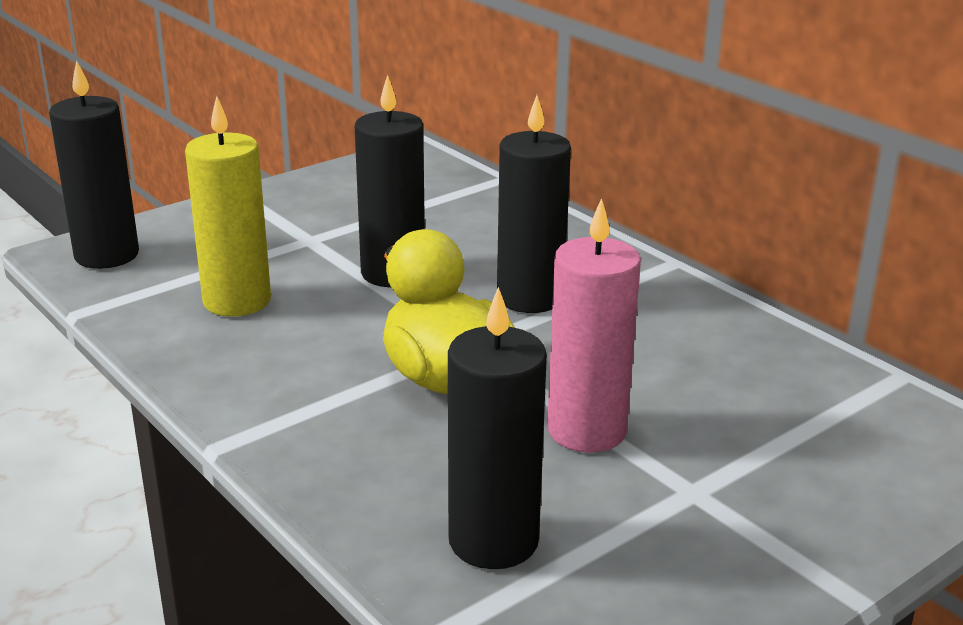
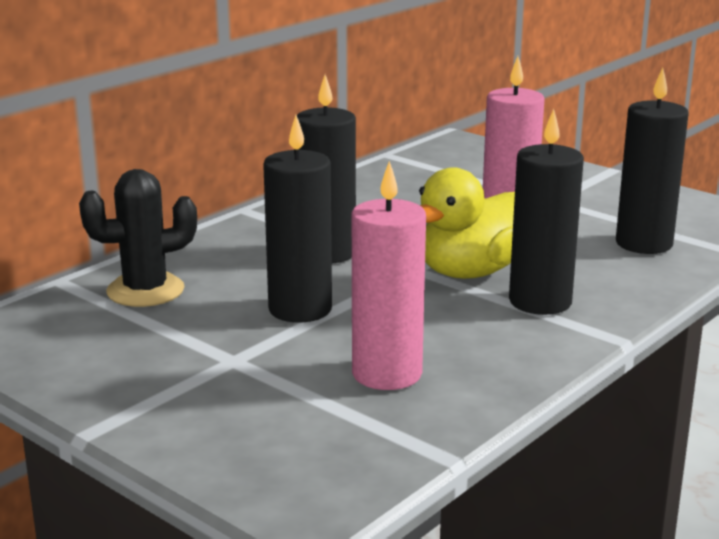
camera: 100 degrees left, 5 degrees down
black candle [49,60,139,269] -> black candle moved to [509,109,584,315]
yellow candle [185,96,271,317] -> pink candle [352,161,426,390]
none -> black cactus [79,169,197,307]

